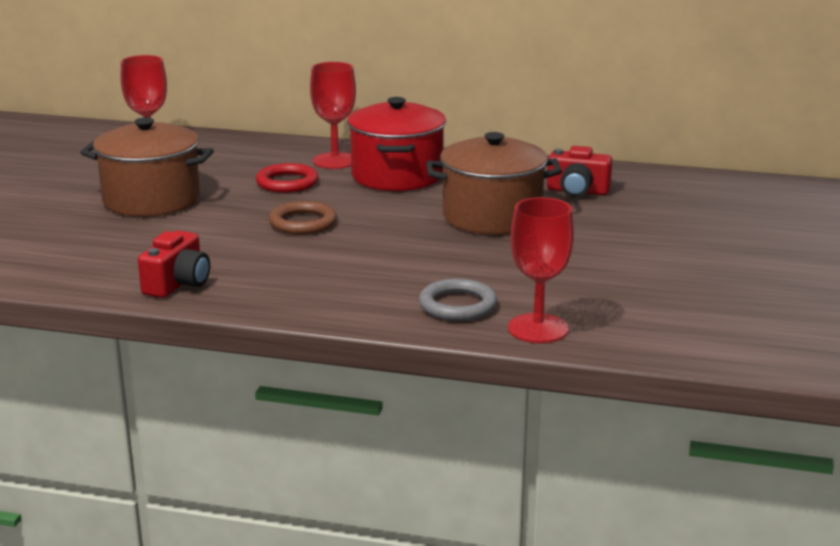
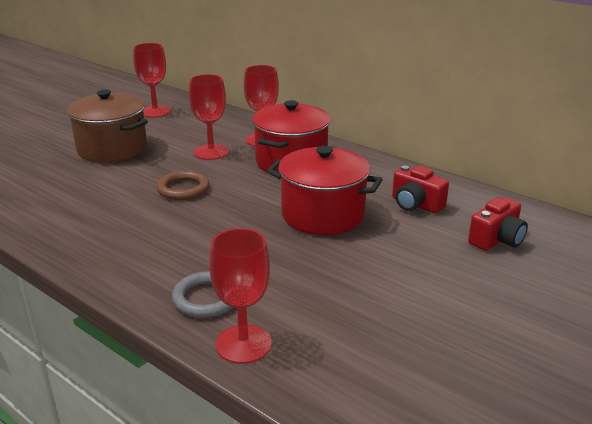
camera: 25 degrees right, 5 degrees up
red camera [138,230,210,298] -> red camera moved to [468,197,528,251]
red ring [256,163,319,193] -> red goblet [189,74,229,160]
brown pot [426,132,562,235] -> red pot [267,146,383,235]

